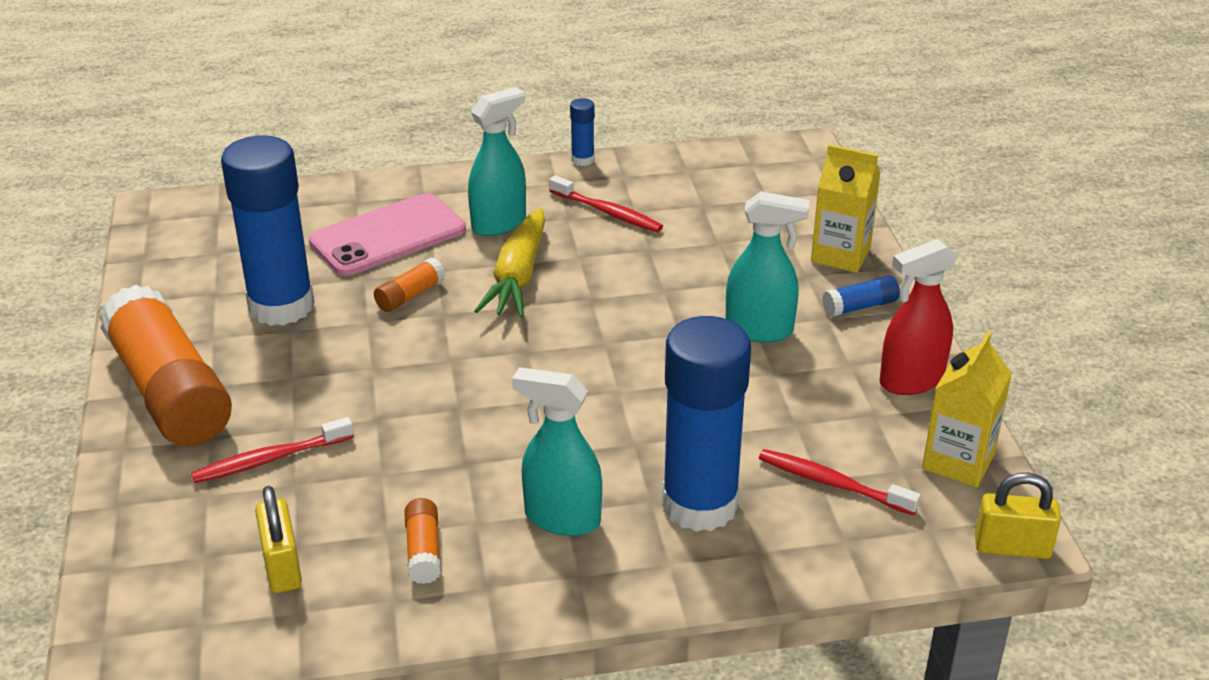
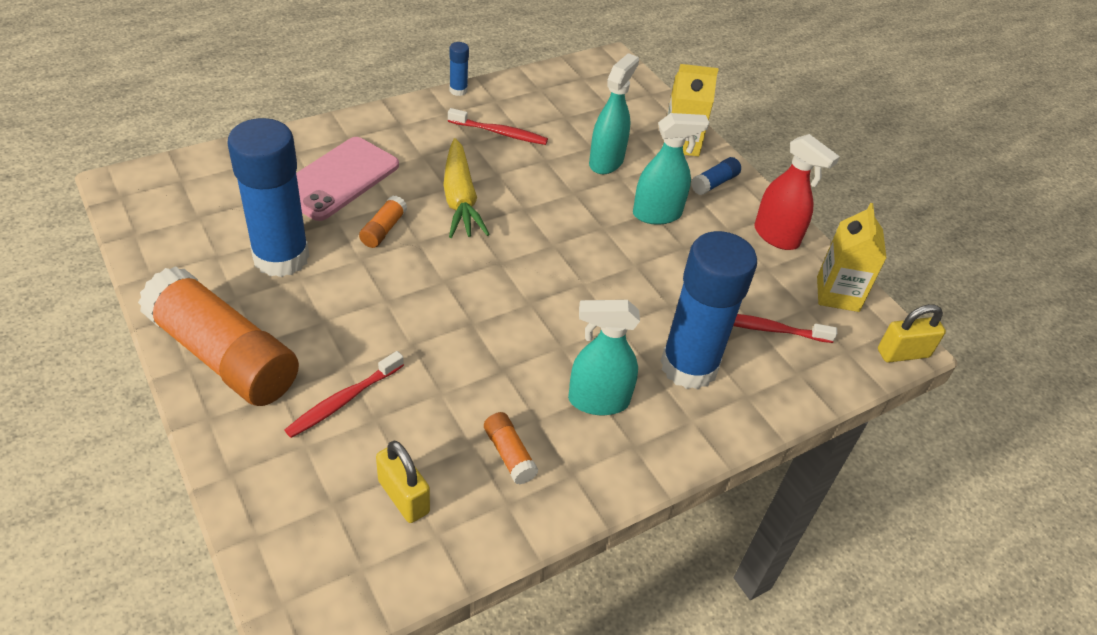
camera: 25 degrees left, 10 degrees up
turquoise spray bottle [468,87,526,236] -> turquoise spray bottle moved to [589,53,639,174]
red spray bottle [880,239,958,395] -> red spray bottle turned 90 degrees counterclockwise [754,134,840,250]

